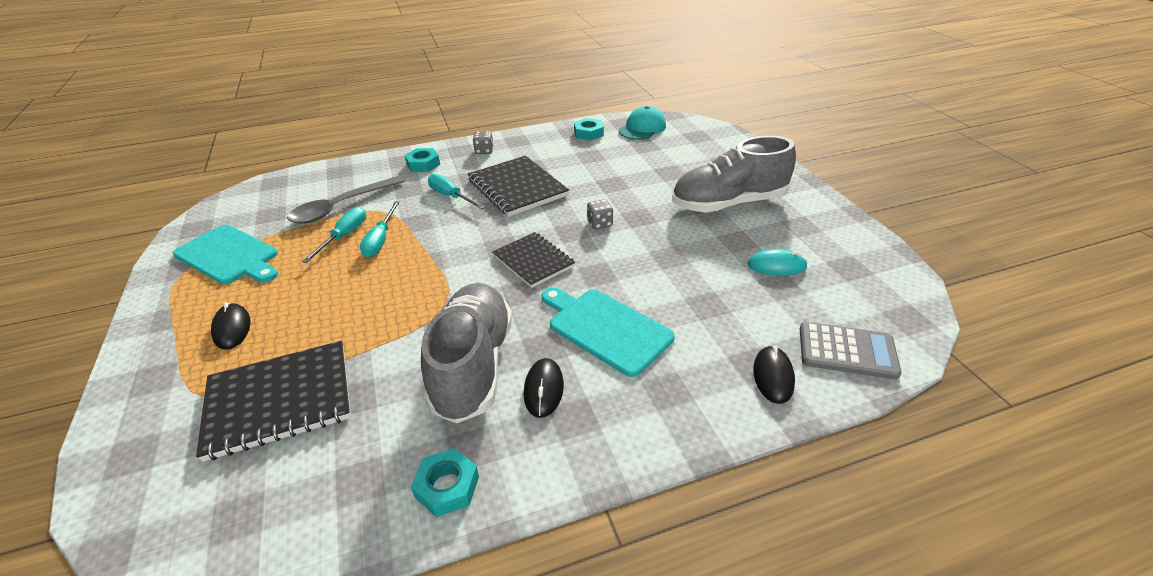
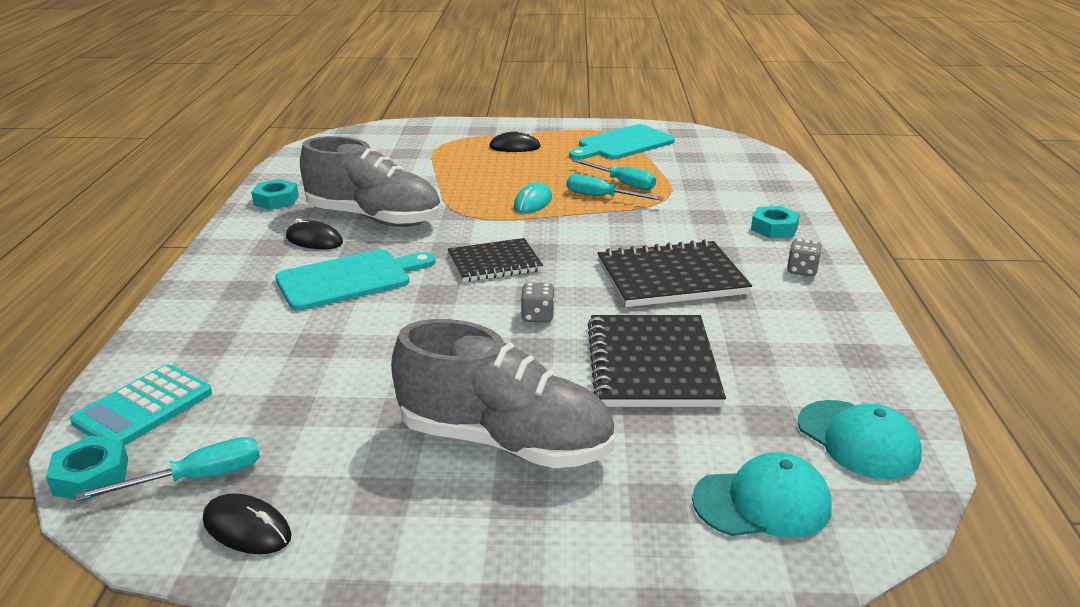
camera: 110 degrees right, 10 degrees down
black notebook [196,341,351,462] -> black notebook moved to [588,315,726,407]
grey spoon [287,176,405,224] -> none
turquoise screwdriver [428,174,486,209] -> turquoise screwdriver moved to [76,437,260,501]
turquoise nut [574,118,604,141] -> turquoise nut moved to [46,436,128,502]
grey shoe [672,136,796,213] -> grey shoe turned 105 degrees clockwise [391,319,615,468]
turquoise mouse [748,249,808,276] -> turquoise mouse moved to [514,182,552,214]
black mouse [753,346,795,404] -> black mouse moved to [203,493,292,554]
grey calculator [800,322,902,379] -> turquoise calculator [70,364,212,446]
none -> turquoise cap [692,453,832,538]

